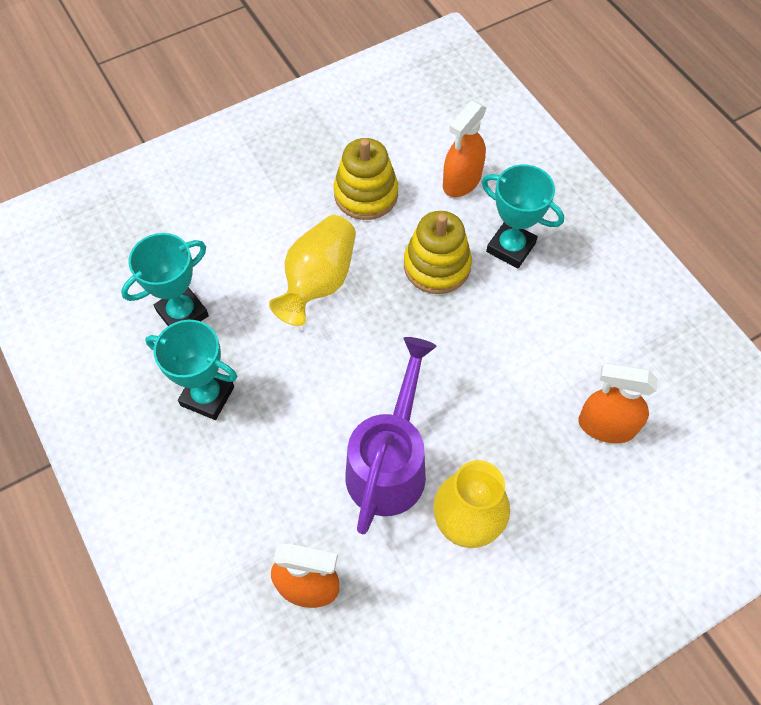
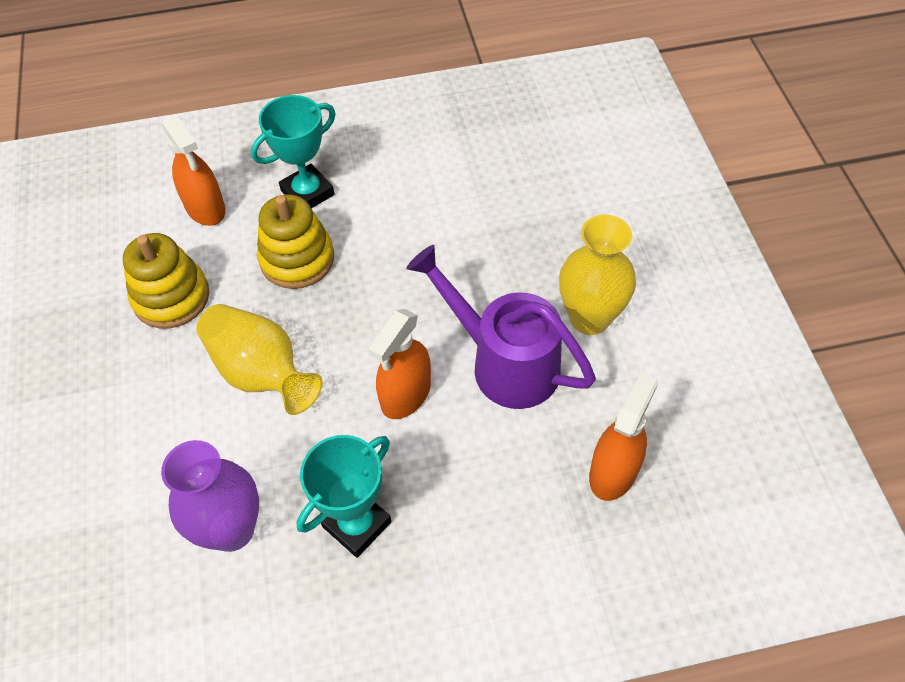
camera: 70 degrees left, 5 degrees down
turquoise trophy [121,233,209,326] -> purple vase [161,440,259,552]
orange spray bottle [578,363,658,443] -> orange spray bottle moved to [368,309,431,419]

